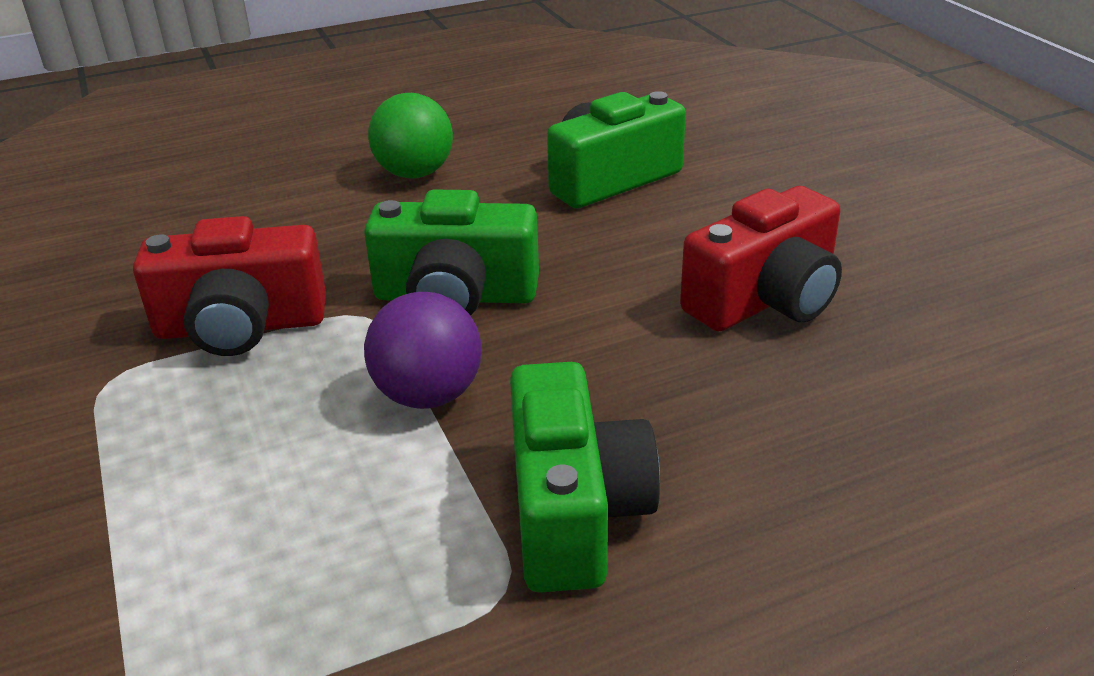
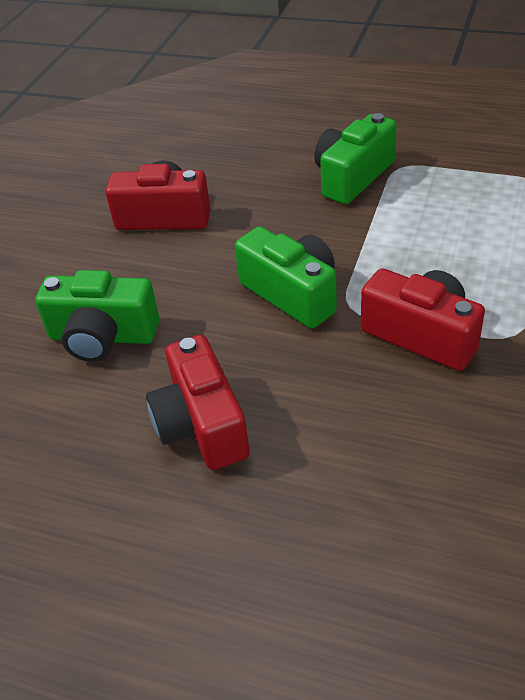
camera: 135 degrees left, 10 degrees up
purple ball [364,292,482,409] -> none
green ball [368,93,453,178] -> red camera [146,335,250,470]

